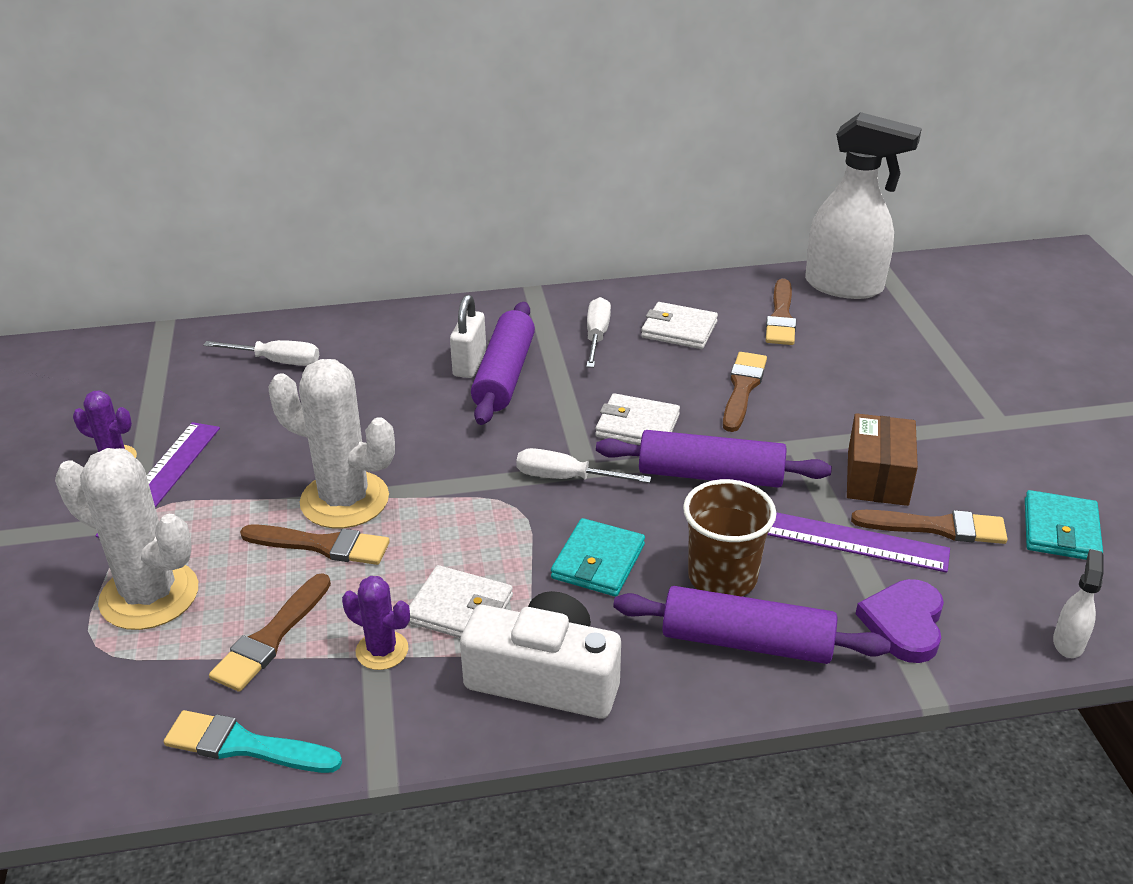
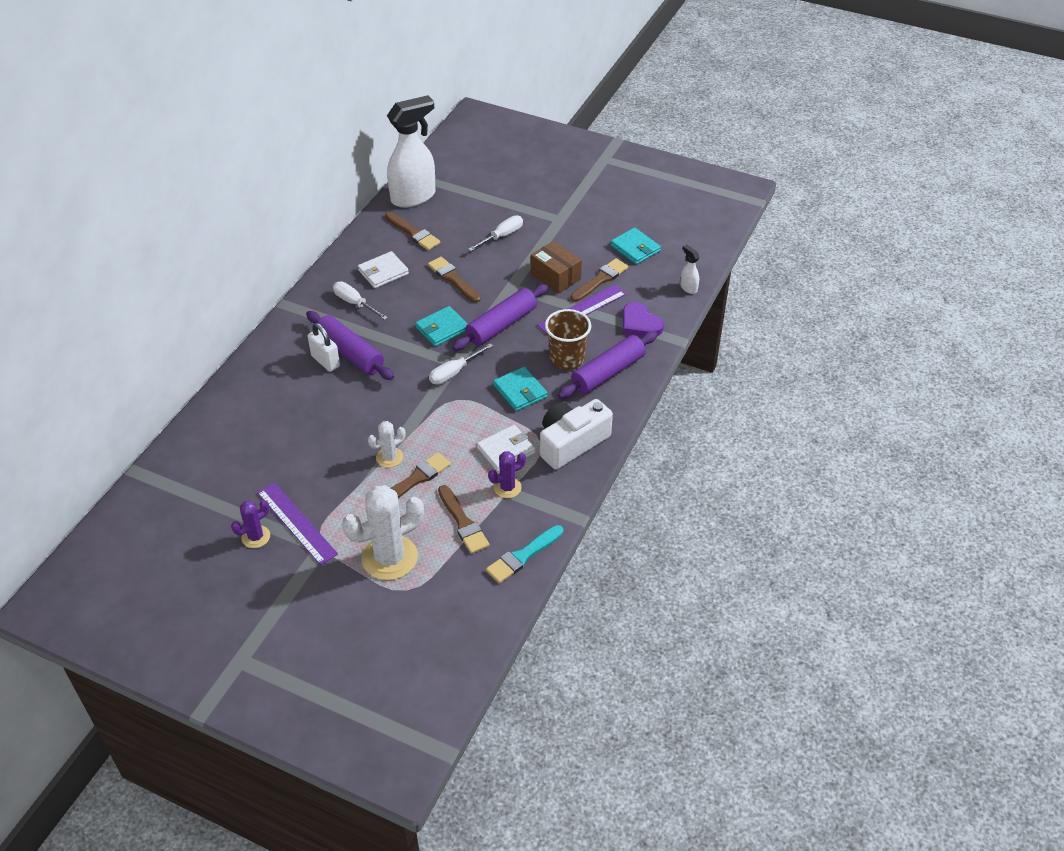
camera: 55 degrees left, 10 degrees up
white screwdriver [203,340,319,366] -> white screwdriver moved to [468,216,523,251]
white cactus [269,359,395,528] -> white cactus [368,421,405,468], size x0.52
white wallet [595,393,680,445] -> turquoise wallet [415,306,468,347]

